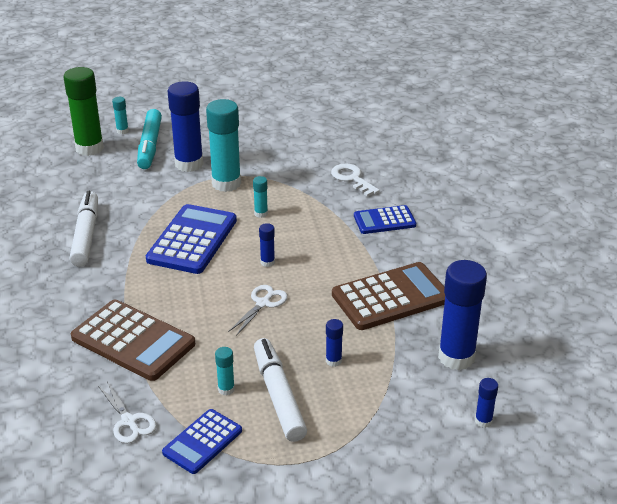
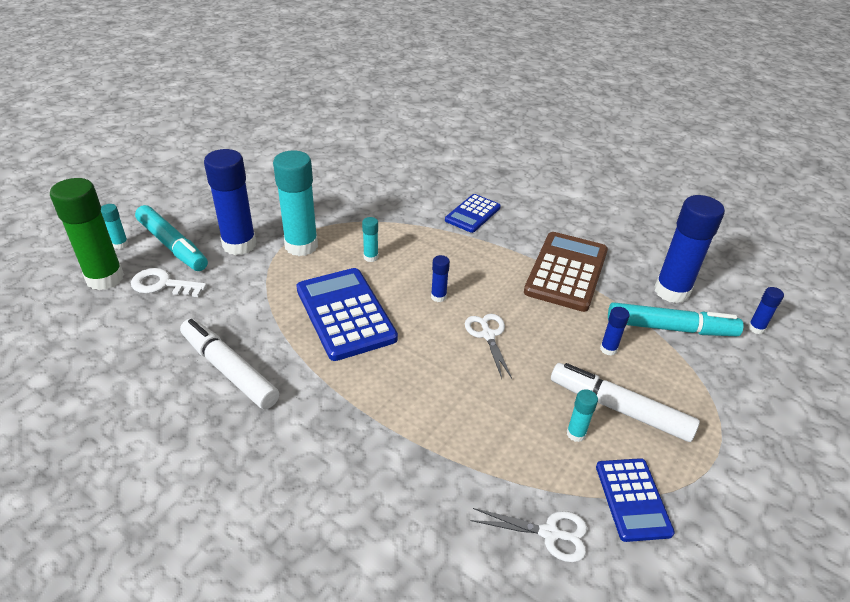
camera: 45 degrees left, 5 degrees up
brown calculator [71,300,195,381] -> none
white key [331,164,380,197] -> white key moved to [131,268,207,297]
none -> turquoise marker [608,302,743,336]

